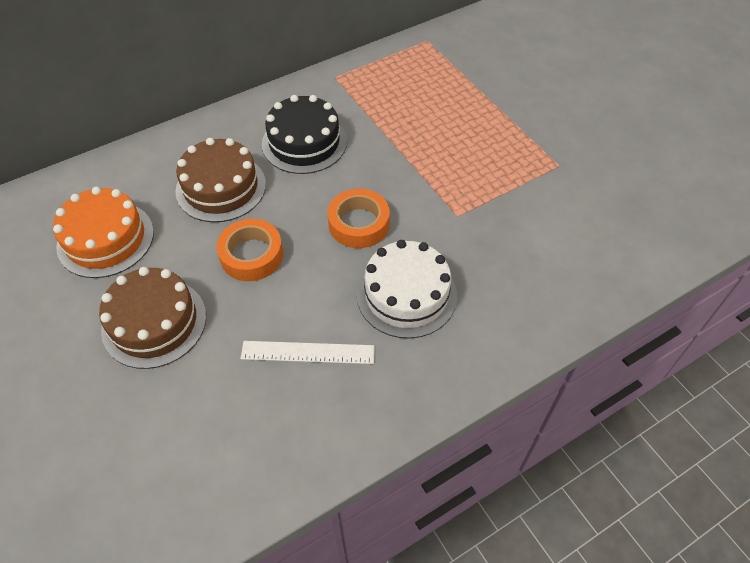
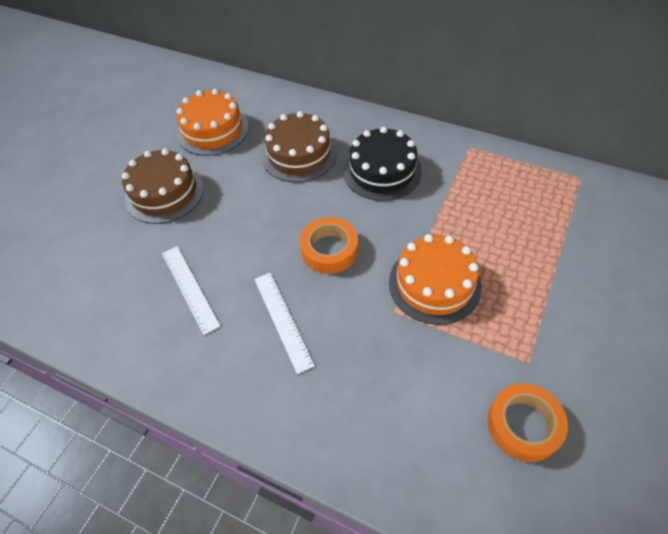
camera: 60 degrees right, 0 degrees up
orange tape [216,219,283,281] -> orange tape moved to [488,383,568,462]
white cake [356,240,457,338] -> white ruler [254,273,315,374]
none -> orange cake [389,234,482,325]

